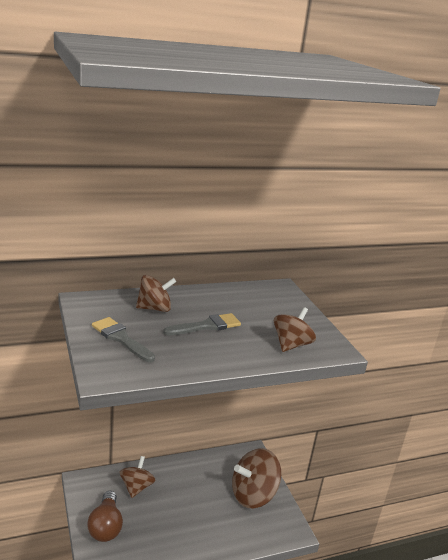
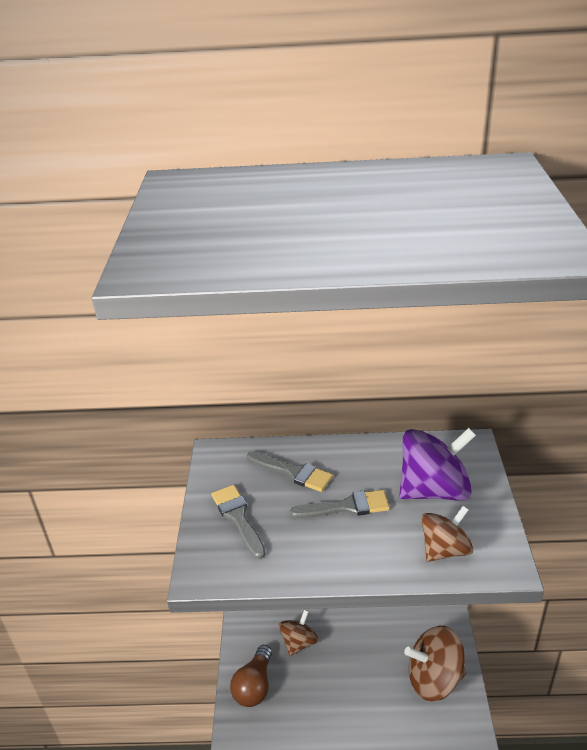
camera: 25 degrees right, 10 degrees up
brown spinning top [136,275,176,312] -> grey brush [247,451,333,492]
none -> purple spinning top [399,428,476,501]

